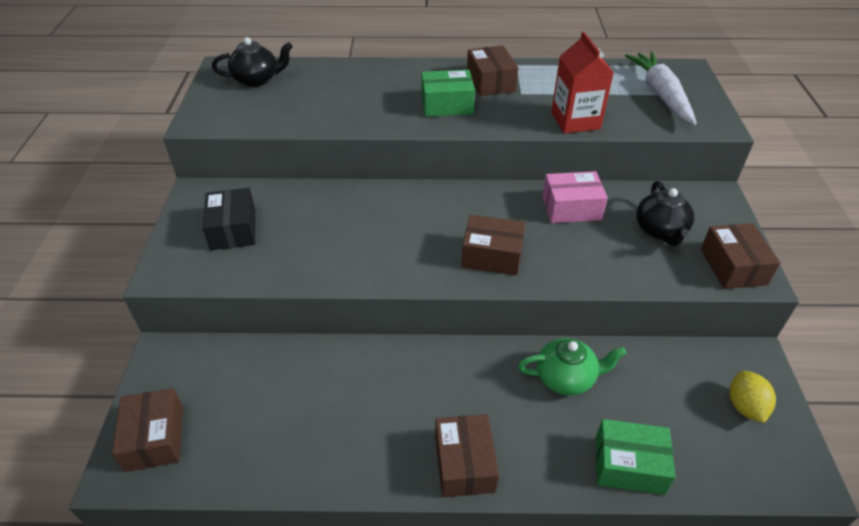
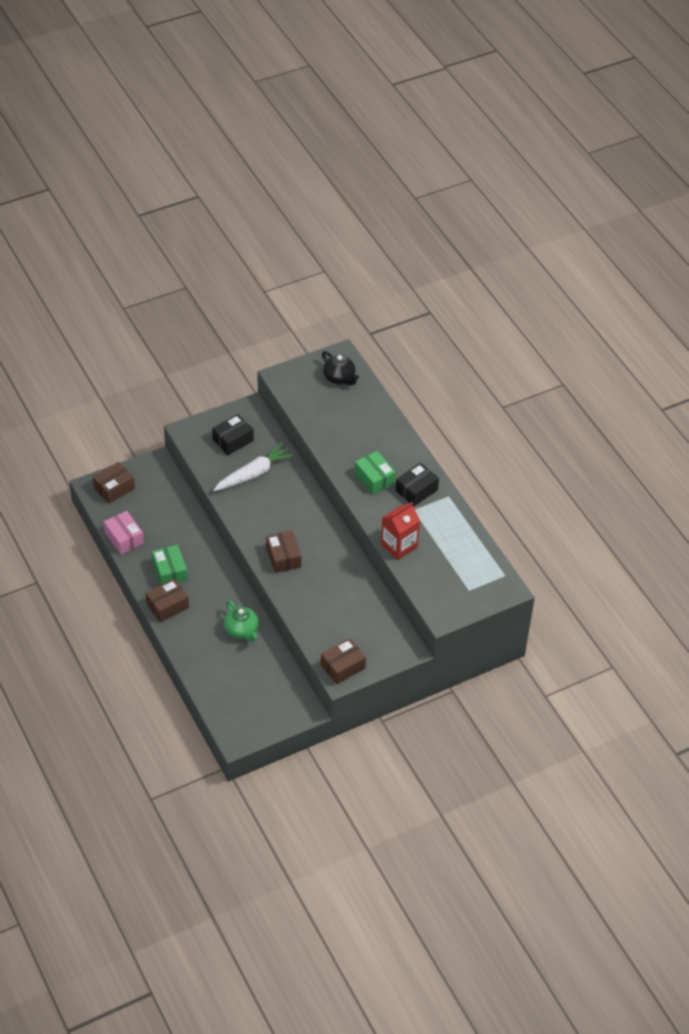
camera: 60 degrees right, 5 degrees up
brown box [467,45,518,96] -> black box [395,463,439,506]
pink box [542,171,608,223] -> pink box moved to [104,511,144,554]
green box [596,419,675,495] -> green box moved to [152,545,188,585]
white carrot [625,52,697,125] -> white carrot moved to [213,443,294,491]
black teapot [636,181,694,246] -> none
yellow lemon [729,371,776,423] -> none

